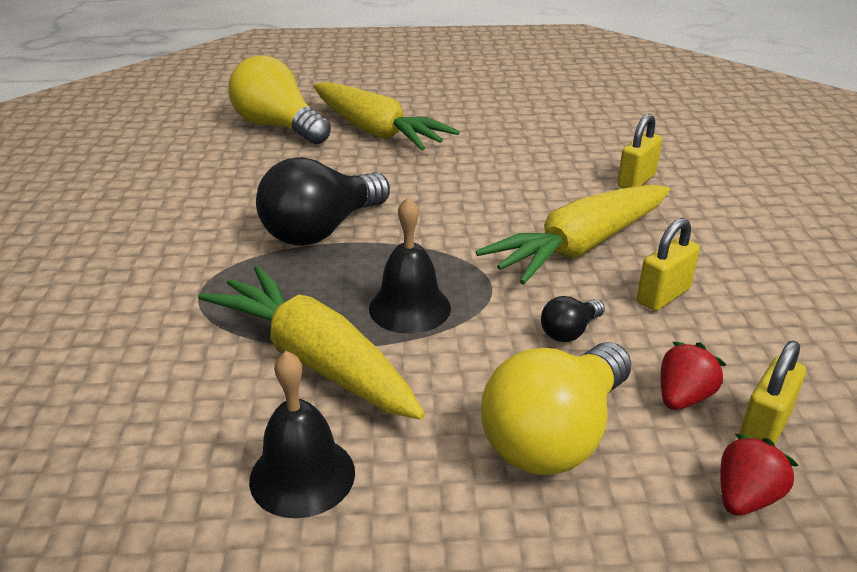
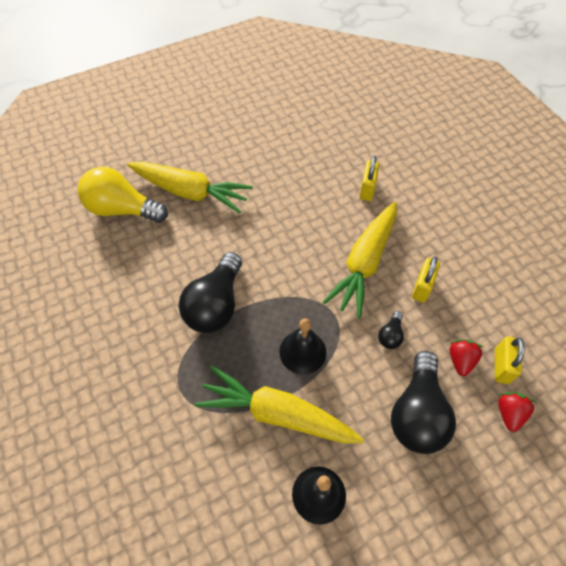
camera: 25 degrees left, 25 degrees up
yellow light bulb [481,342,631,475] -> black light bulb [391,351,456,454]

